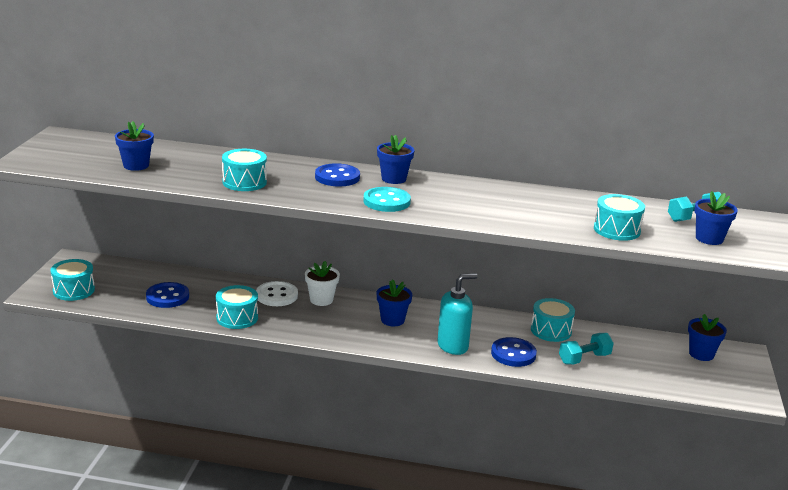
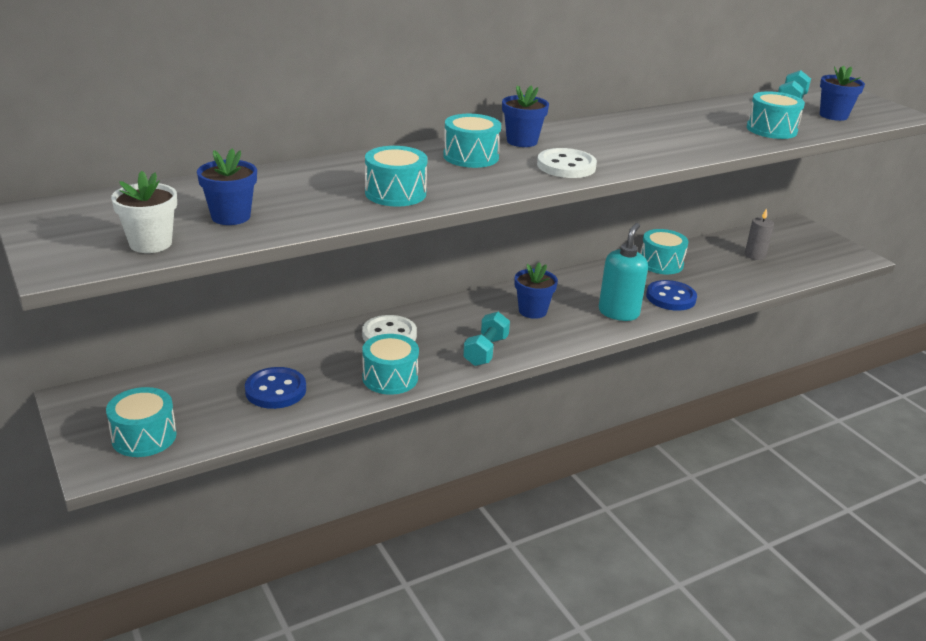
camera: 40 degrees left, 5 degrees up
white flower pot [305,261,340,306] -> white flower pot moved to [111,171,177,253]
blue button [315,163,360,186] -> turquoise drum [443,114,501,168]
turquoise button [363,187,411,212] -> white button [537,148,597,178]
turquoise dumbbell [559,333,614,365] -> turquoise dumbbell moved to [463,312,510,366]
blue flower pot [688,314,727,361] -> none
none -> grey candle [745,208,774,260]

